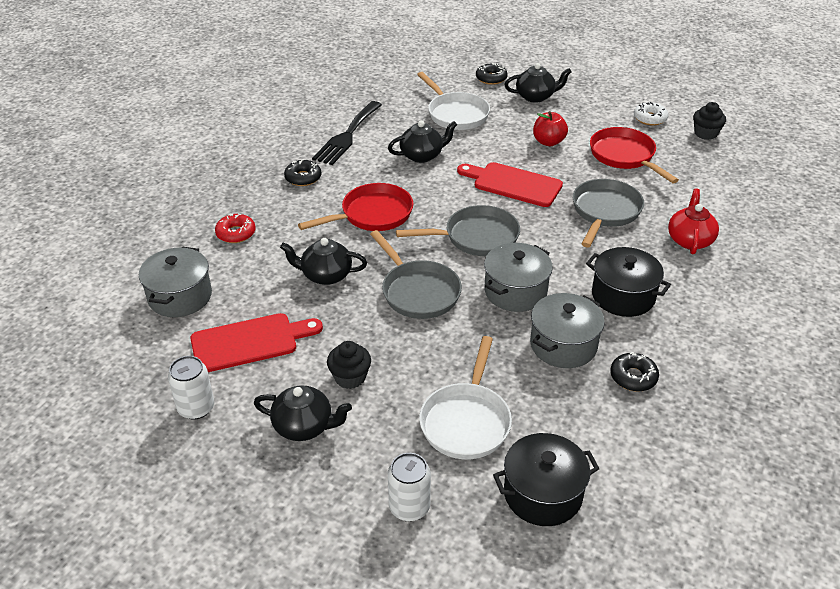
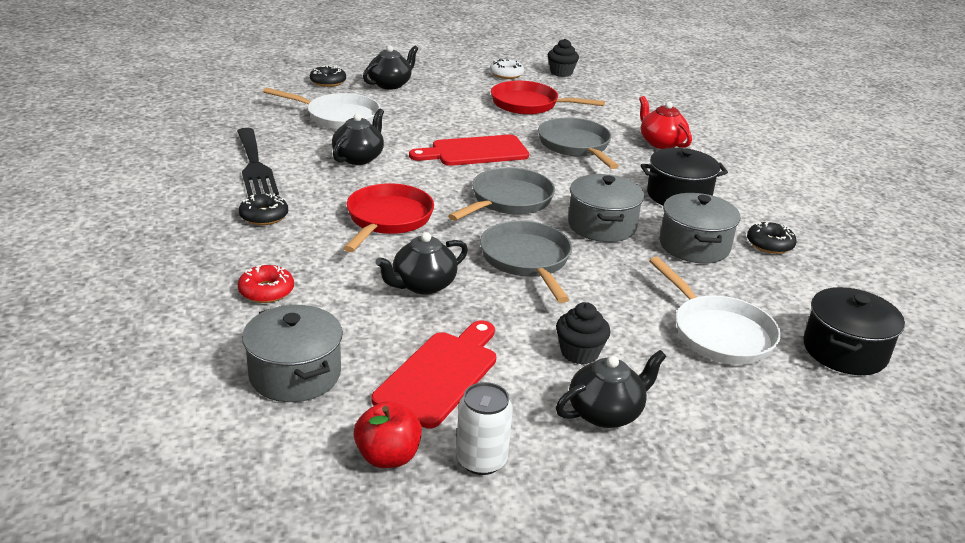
camera: 45 degrees left, 10 degrees down
grey pan [370,230,462,319] -> grey pan turned 120 degrees counterclockwise [480,221,572,303]
white can [388,453,431,521] -> none
red apple [533,111,568,146] -> red apple moved to [354,401,422,468]

